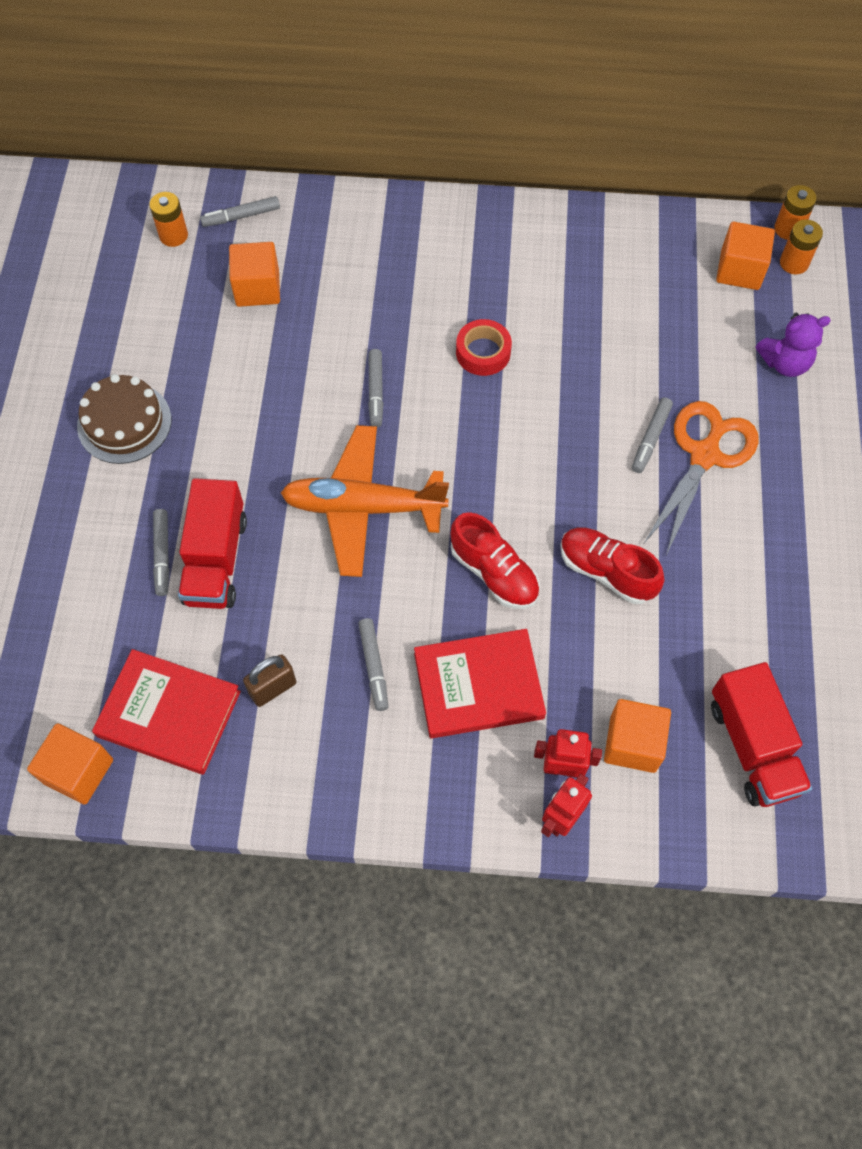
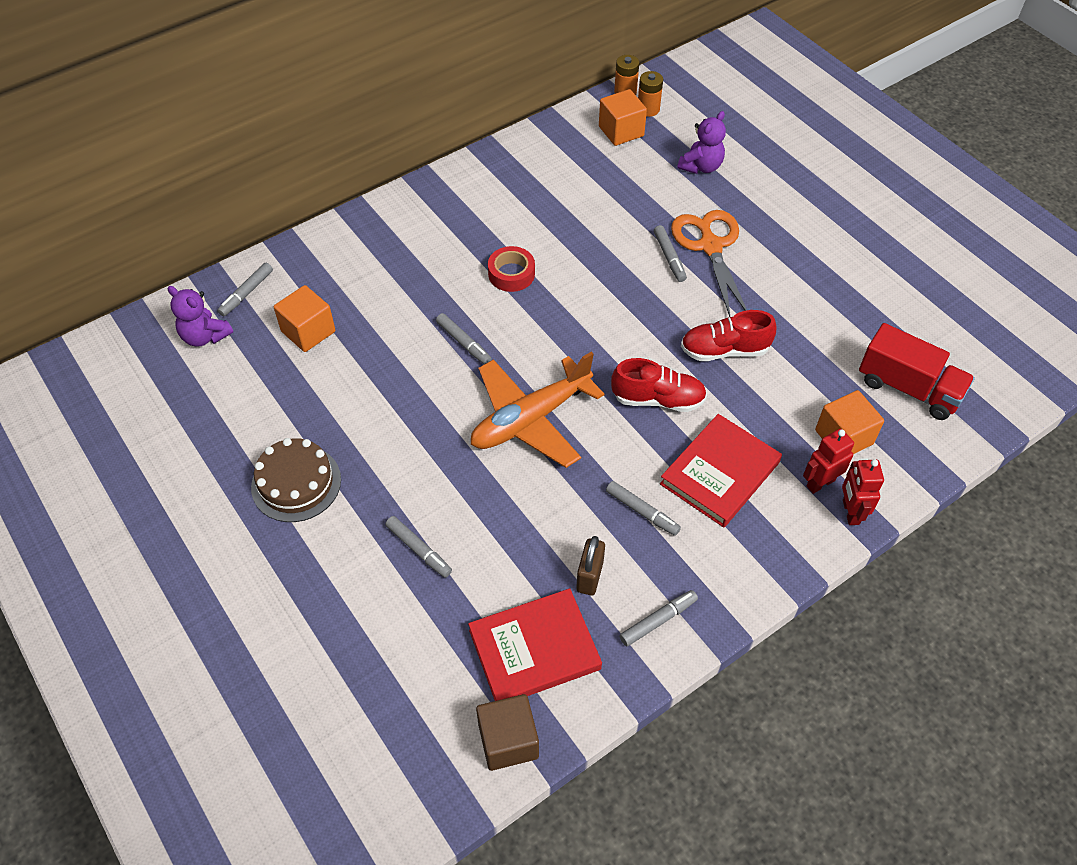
camera: 40 degrees left, 10 degrees down
orange cube [27,723,113,805] -> brown cube [476,694,539,771]
orange battery [149,192,188,247] -> purple teddy bear [167,286,233,347]
red truck [178,478,247,609] -> none
none -> grey marker [619,590,698,646]

